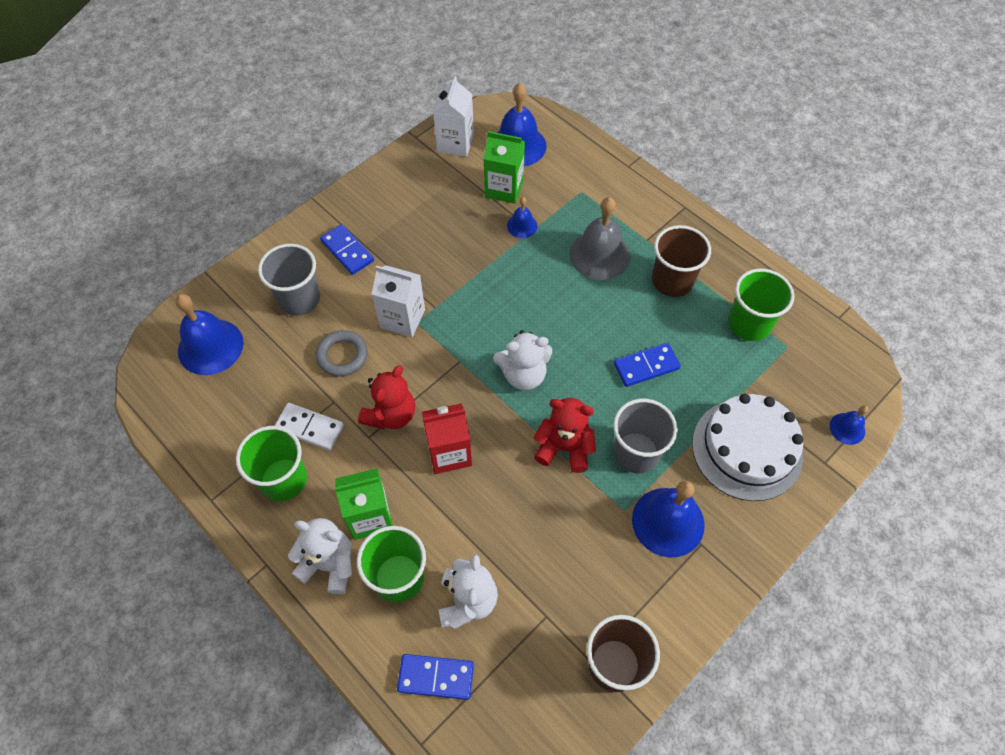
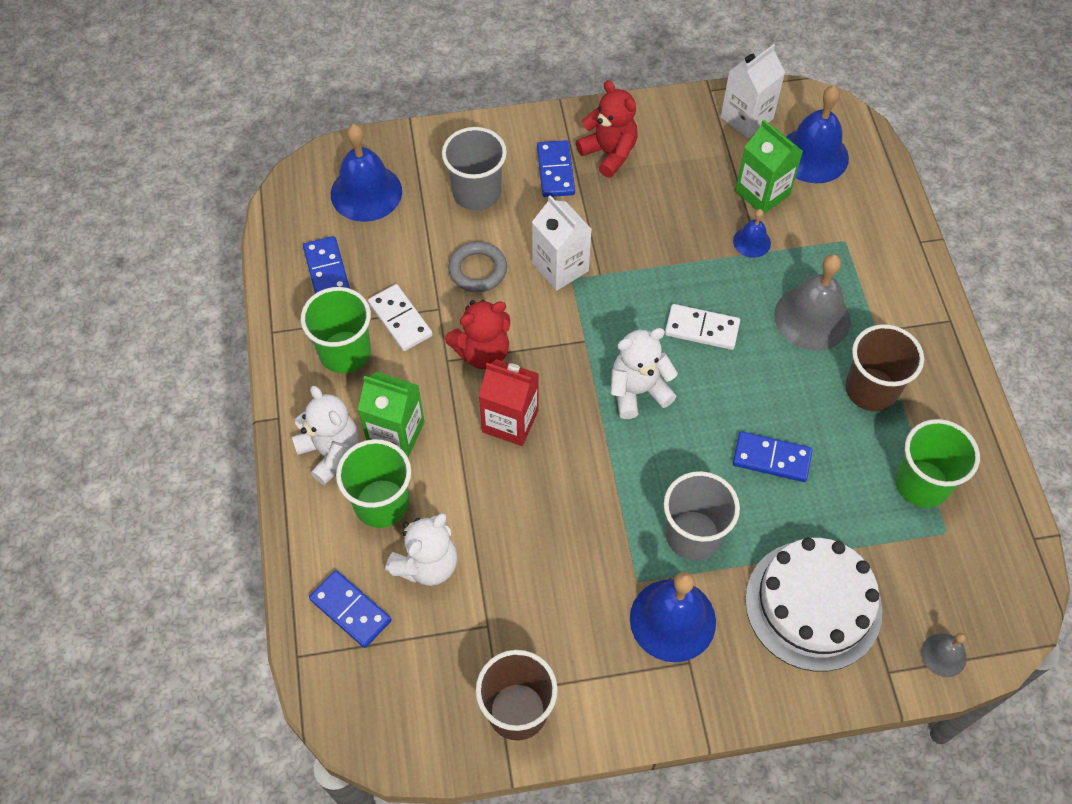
camera: 35 degrees right, 0 degrees up
white teddy bear [493,330,552,390] -> white teddy bear turned 135 degrees clockwise [611,328,678,419]
red teddy bear [534,398,596,473] -> red teddy bear moved to [576,80,638,178]
blue bell [830,405,868,445] -> grey bell [921,633,967,677]
none -> blue domino [303,236,350,294]
none -> white domino [665,304,740,350]

